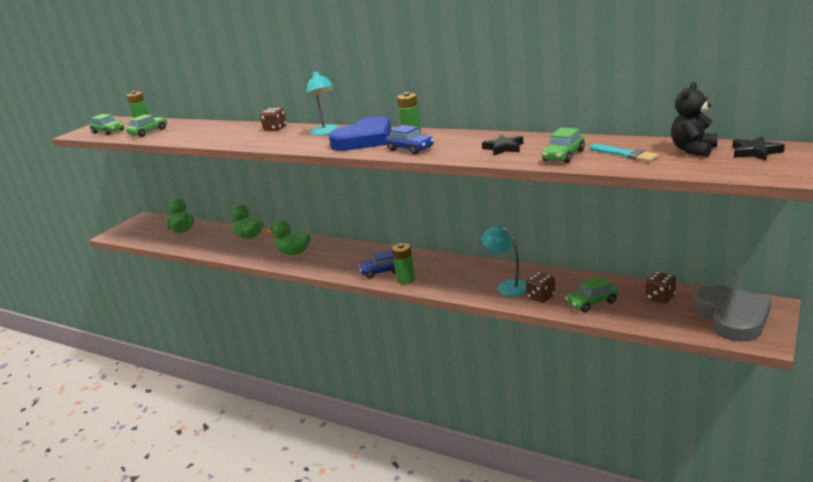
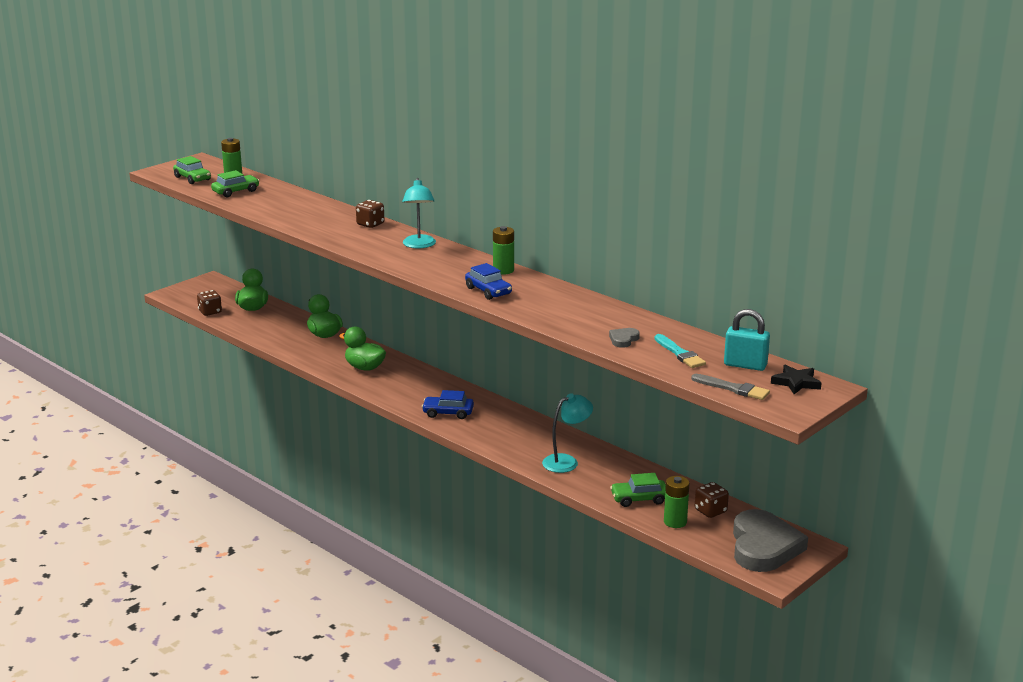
camera: 10 degrees right, 0 degrees up
blue heart [328,116,391,151] -> none
green battery [392,243,415,285] -> green battery moved to [664,476,689,528]
turquoise lamp [481,225,526,297] -> turquoise lamp turned 90 degrees clockwise [542,393,593,473]
black star [482,135,524,156] -> none
brown dice [526,272,555,303] -> brown dice moved to [197,290,222,316]
green car [542,128,585,163] -> grey heart [609,328,640,348]
black teddy bear [671,82,718,157] -> turquoise padlock [724,309,770,371]
none -> grey brush [691,374,770,400]

